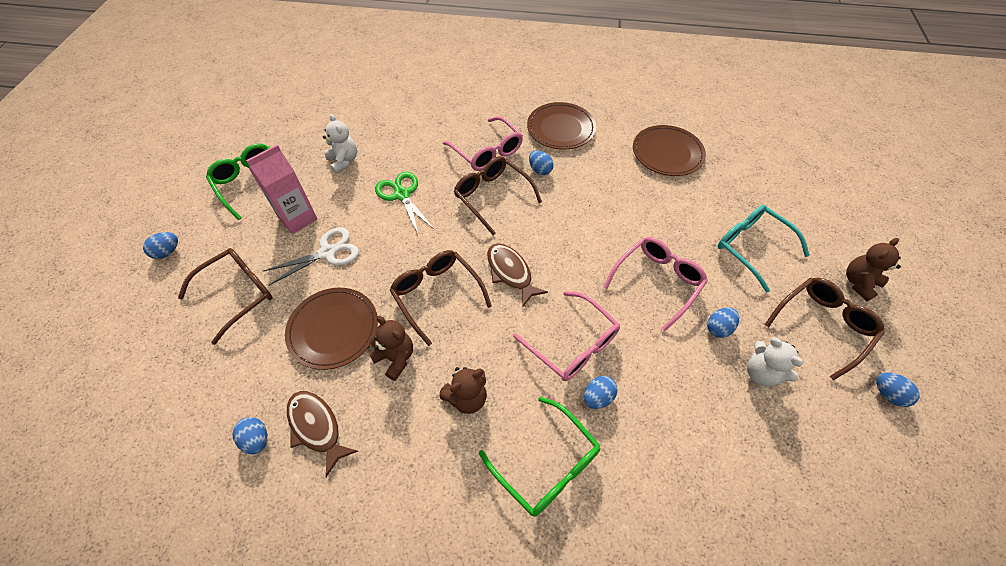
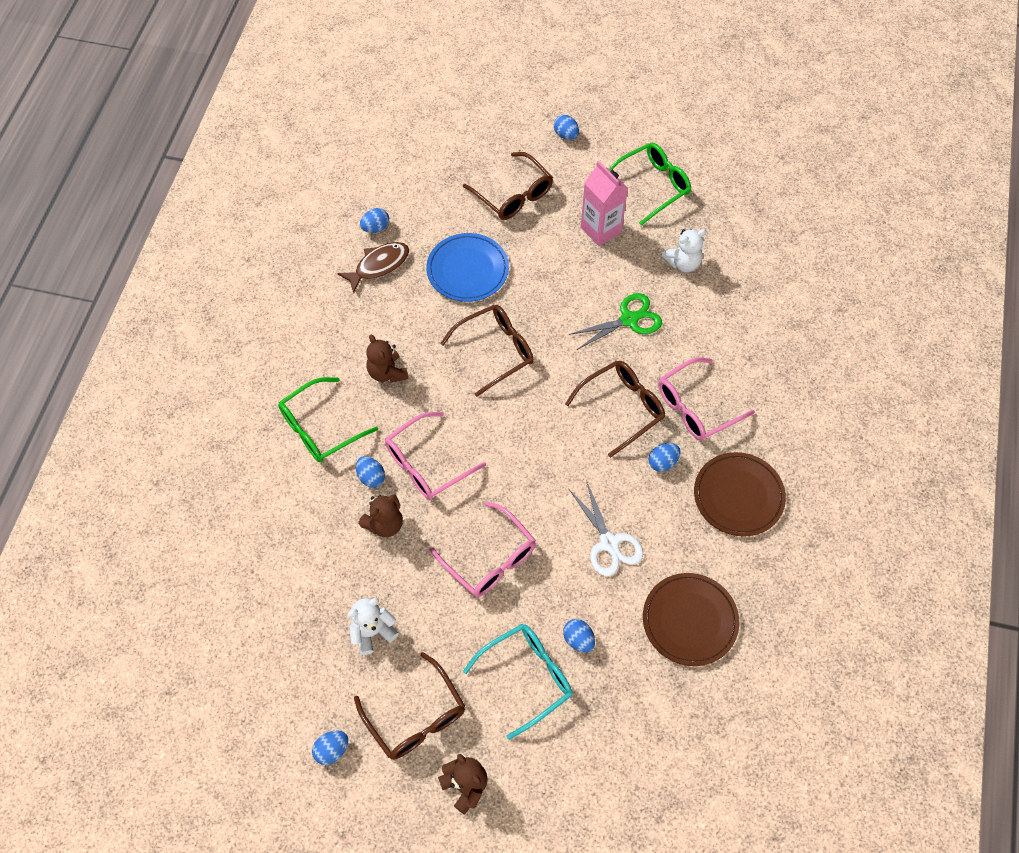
camera: 95 degrees right, 5 degrees up
white scissors [263,227,359,285] -> white scissors moved to [569,480,643,576]
brown plate [285,288,378,370] -> blue plate [426,233,509,302]
brown teddy bear [369,316,413,381] -> brown teddy bear moved to [359,494,403,537]
brown fish [487,243,548,308] -> none
blue egg [707,307,739,338] -> blue egg moved to [563,619,595,653]

